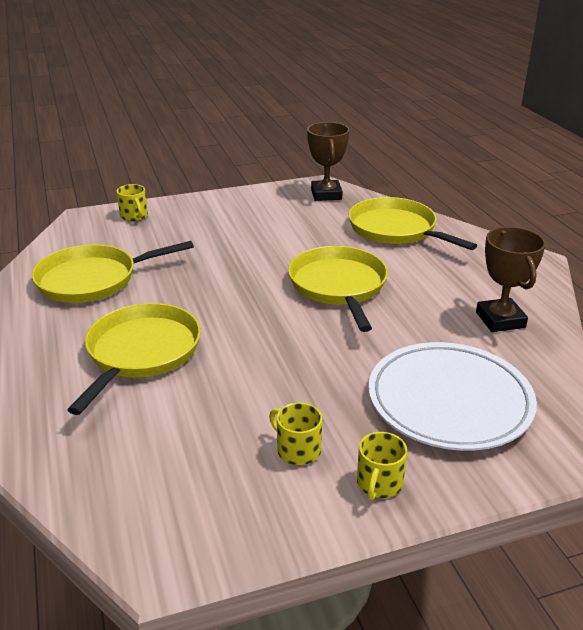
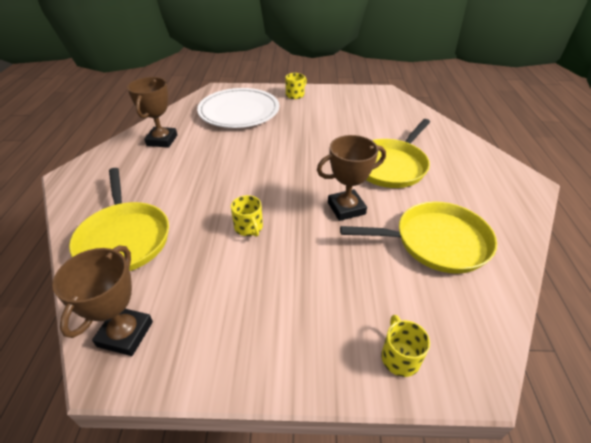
camera: 160 degrees left, 10 degrees up
yellow mug [269,403,322,465] -> yellow mug moved to [231,195,263,237]
yellow pan [288,246,388,332] -> none
none -> brown trophy [317,135,386,221]

